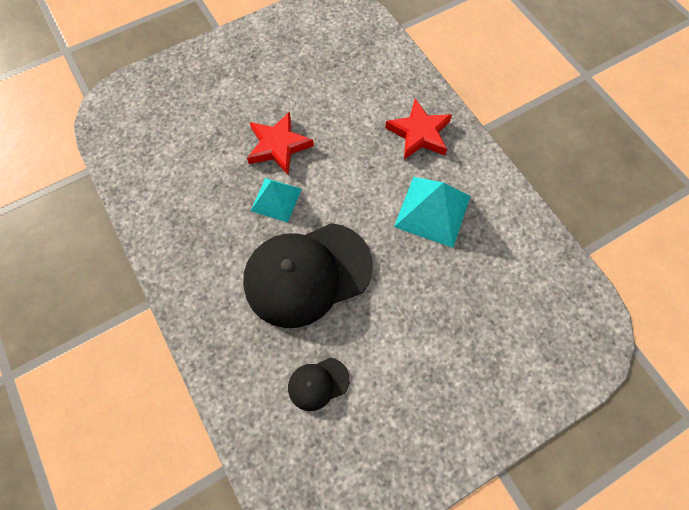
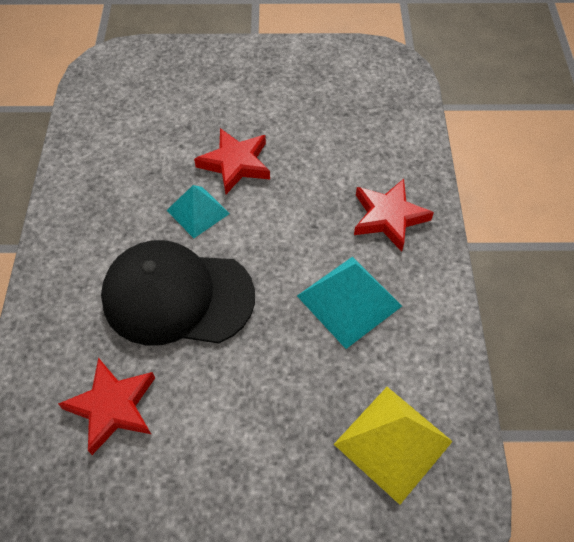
camera: 30 degrees right, 10 degrees down
black cap [288,358,350,411] -> red star [58,358,155,455]
none -> yellow pyramid [334,387,453,505]

